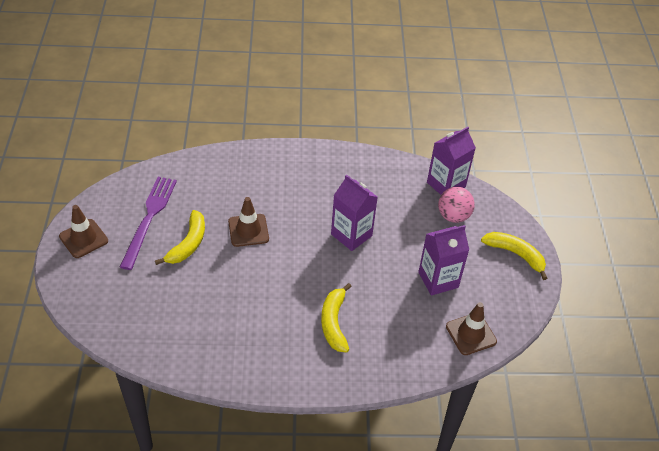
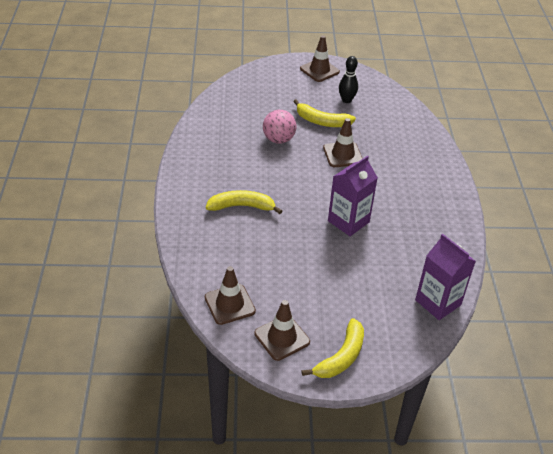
camera: 90 degrees right, 5 degrees down
purple fork [120,177,177,270] -> black bowling pin [339,56,358,103]
purple carton [418,225,469,296] -> none
pink ball [438,187,475,223] -> pink ball moved to [263,110,297,144]
none -> brown traffic cone [254,300,310,361]

